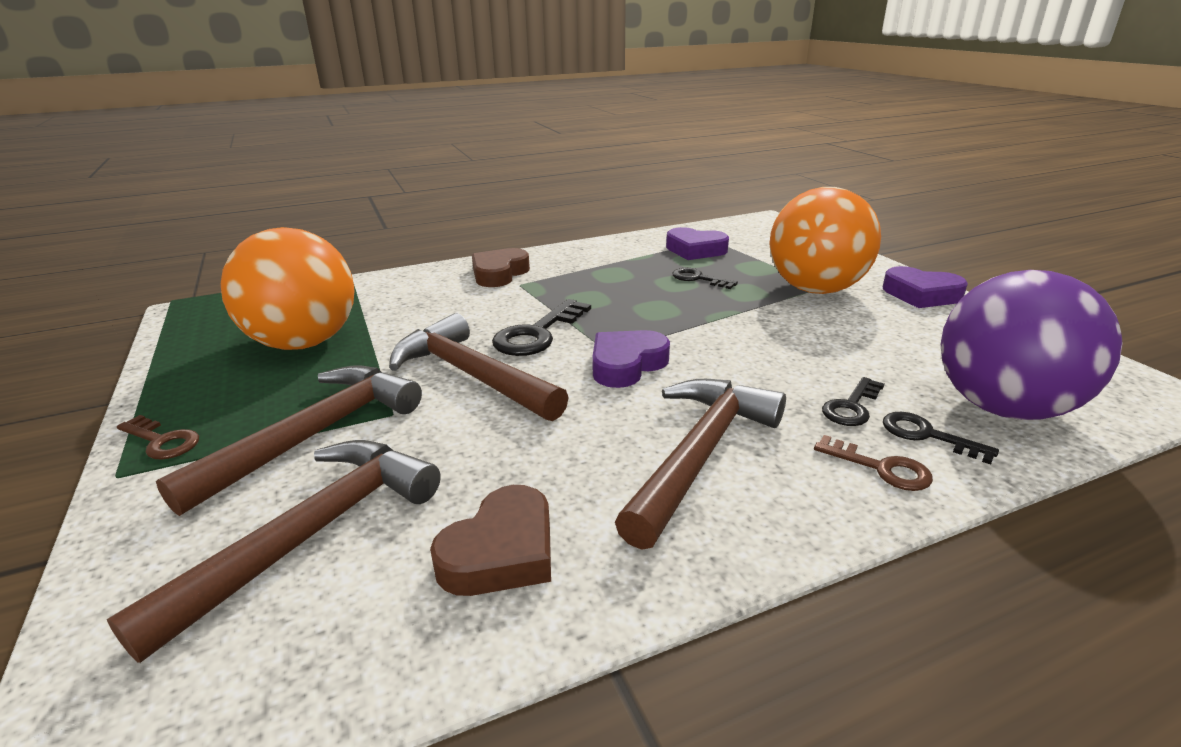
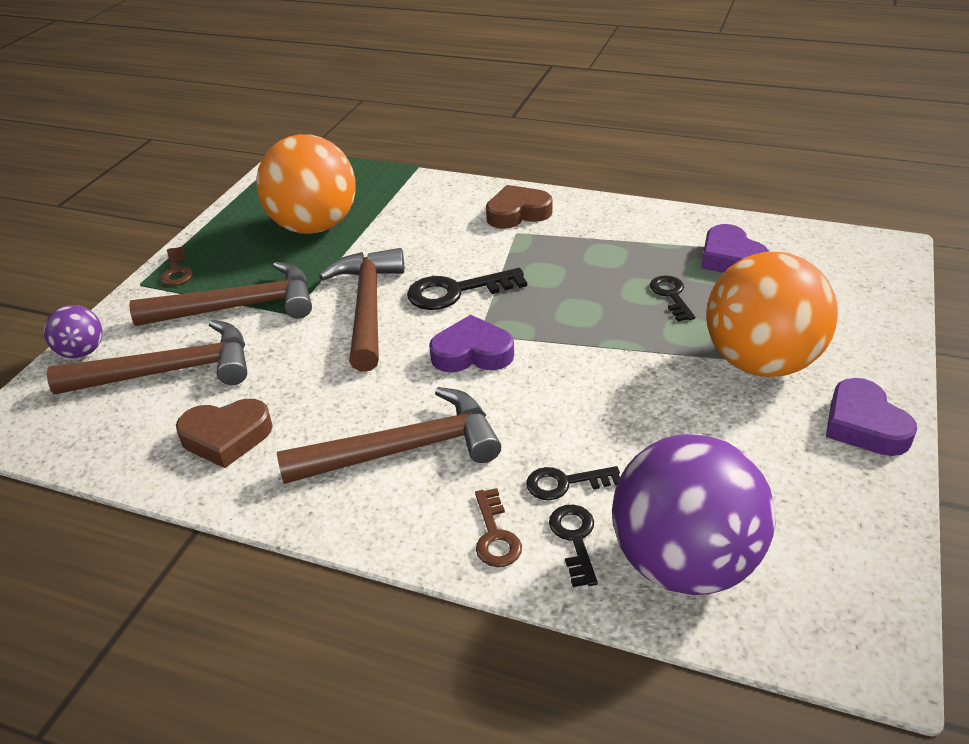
camera: 45 degrees right, 10 degrees up
none -> purple ball [44,305,102,358]

